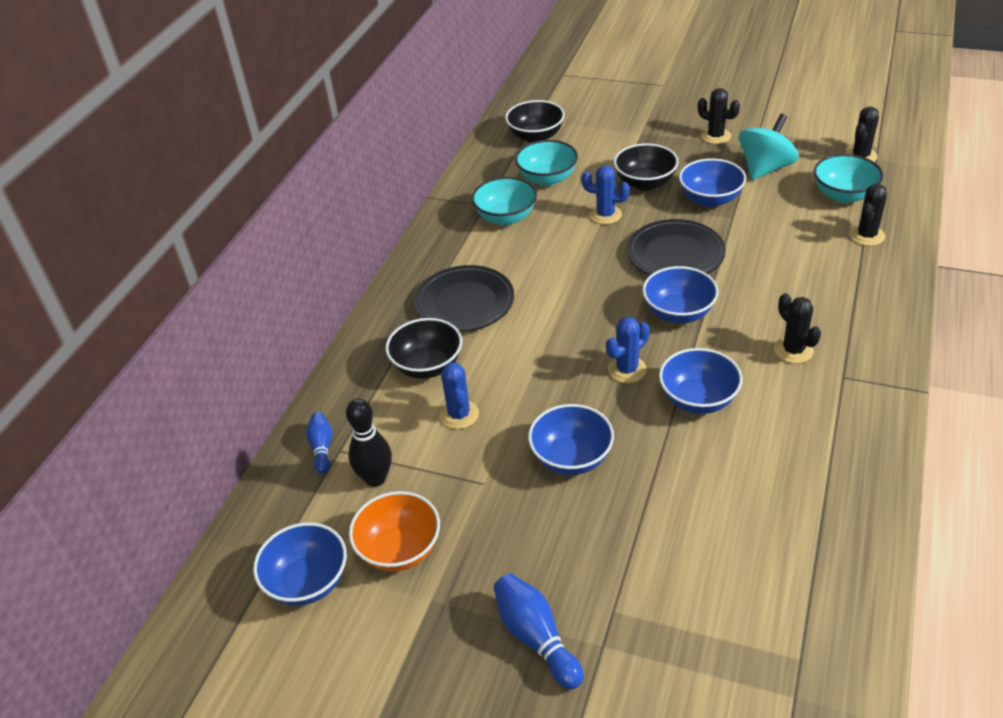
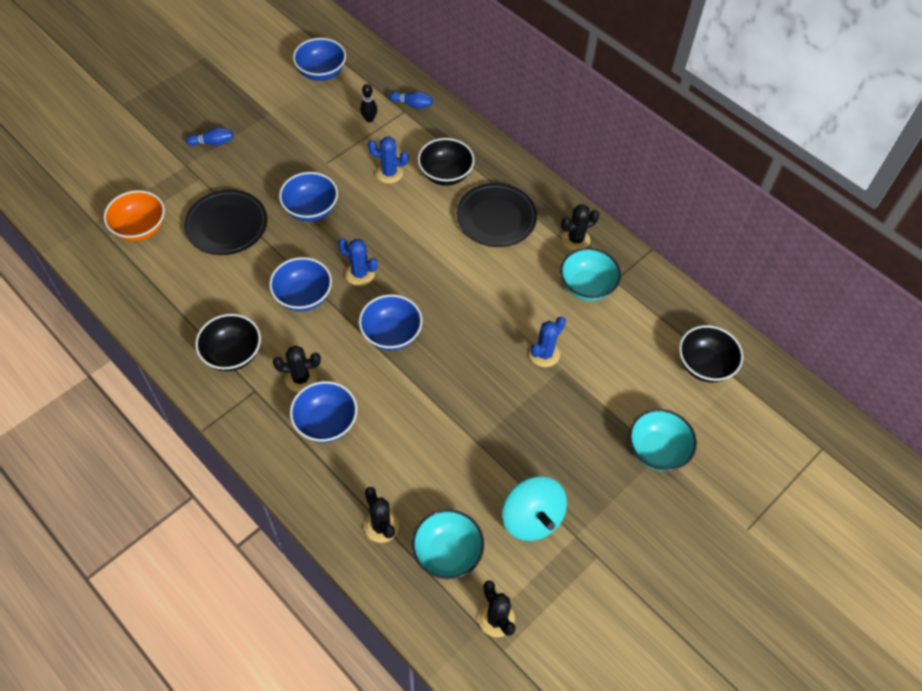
camera: 110 degrees right, 15 degrees up
black bowling pin [346,398,392,487] -> black bowling pin [360,84,377,122], size x0.64
orange bowl [349,491,440,571] -> orange bowl moved to [104,190,165,241]
blue bowling pin [494,573,584,690] -> blue bowling pin [186,127,233,146], size x0.64
turquoise bowl [515,140,578,186] -> turquoise bowl moved to [629,409,697,471]
blue cactus [606,317,650,383] -> blue cactus turned 45 degrees counterclockwise [338,238,378,286]
black bowl [614,143,679,191] -> black bowl moved to [195,314,261,371]
black plate [627,219,726,275] -> black plate moved to [184,189,267,255]
blue bowl [679,158,746,207] -> blue bowl moved to [290,381,358,443]
black cactus [698,88,740,144] -> black cactus moved to [561,204,599,251]

